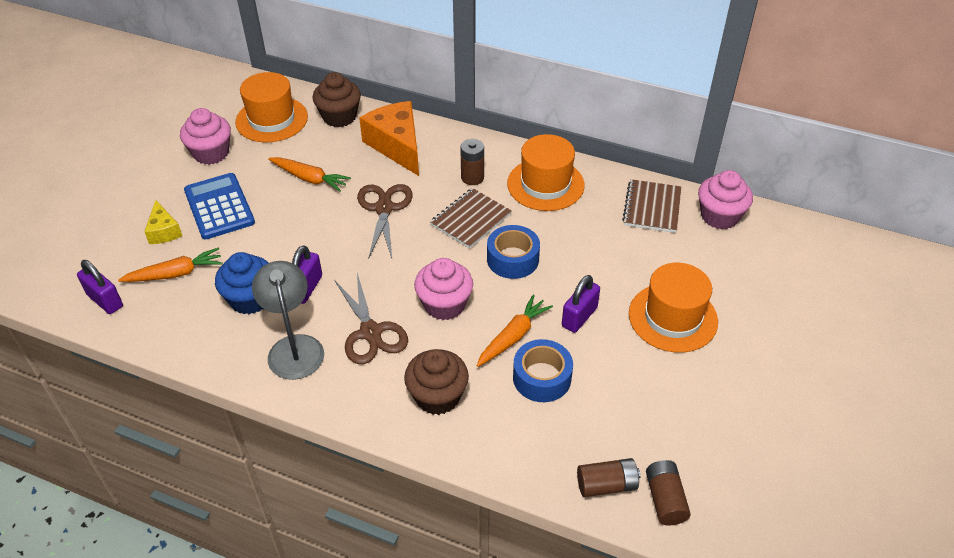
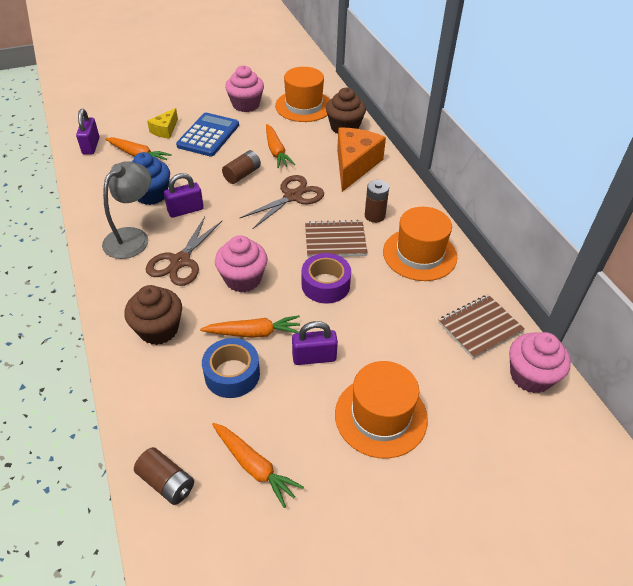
camera: 45 degrees right, 0 degrees up
blue tape [487,225,540,279] -> purple tape [302,253,351,304]
brown battery [646,460,691,525] -> brown battery moved to [222,150,261,184]
none -> orange carrot [212,423,304,508]

